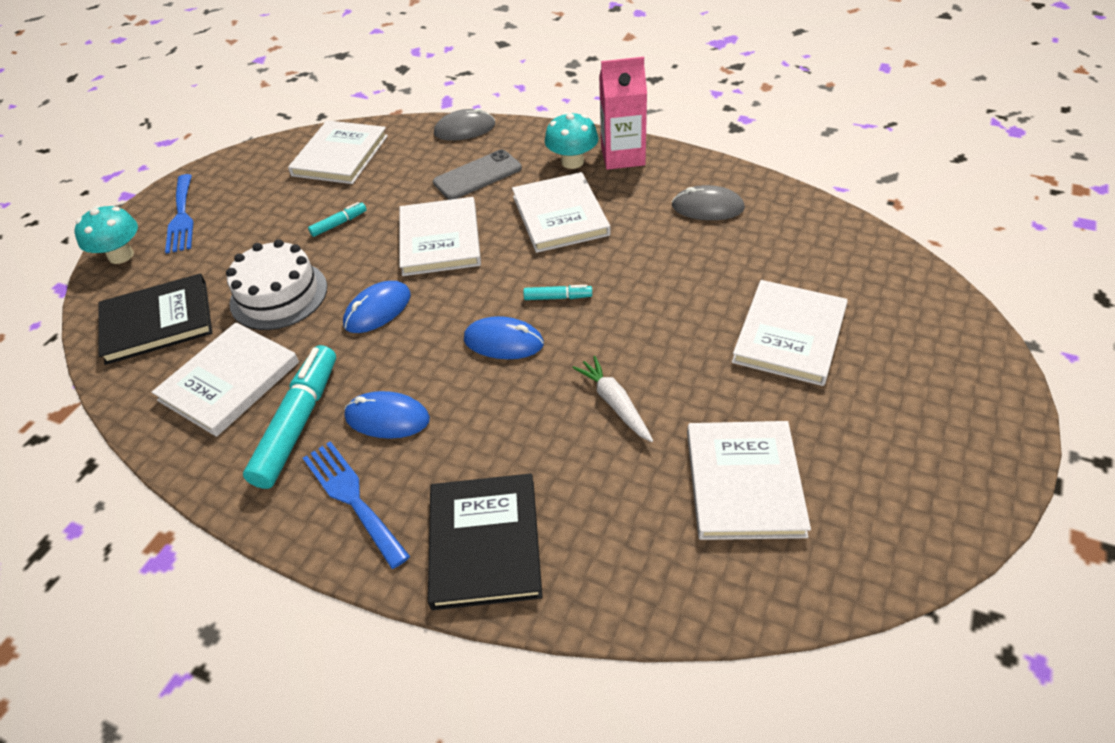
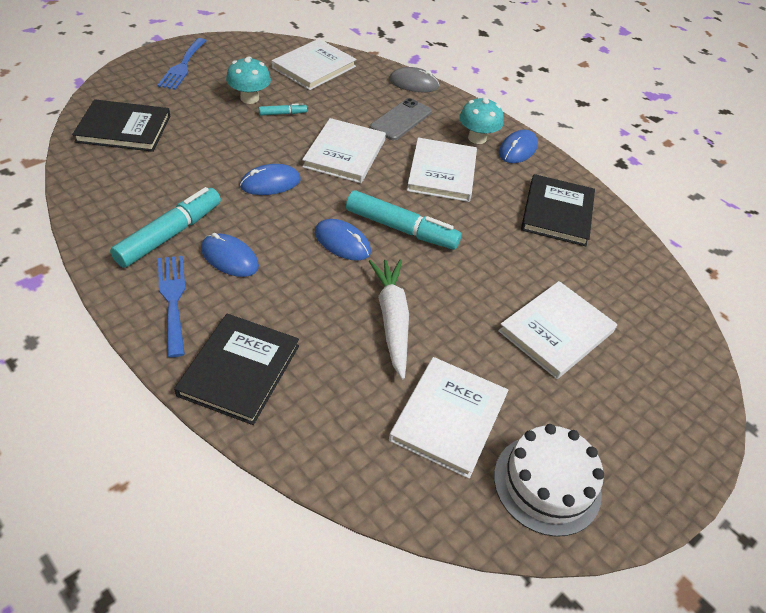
camera: 15 degrees right, 0 degrees up
turquoise mushroom [75,206,138,264] -> turquoise mushroom moved to [226,56,271,104]
white book [152,322,299,437] -> none
white cake [226,239,327,330] -> white cake moved to [494,424,604,537]
grey phone [433,149,522,200] -> grey phone turned 45 degrees counterclockwise [370,98,432,140]
turquoise marker [523,285,592,300] -> turquoise marker [346,190,462,250], size x2.15
white carrot [572,356,653,442] -> white carrot [369,259,409,380], size x1.53
pink carton [599,57,647,170] -> blue mouse [499,130,538,163]
grey mouse [672,185,745,220] -> black book [521,174,595,246]

